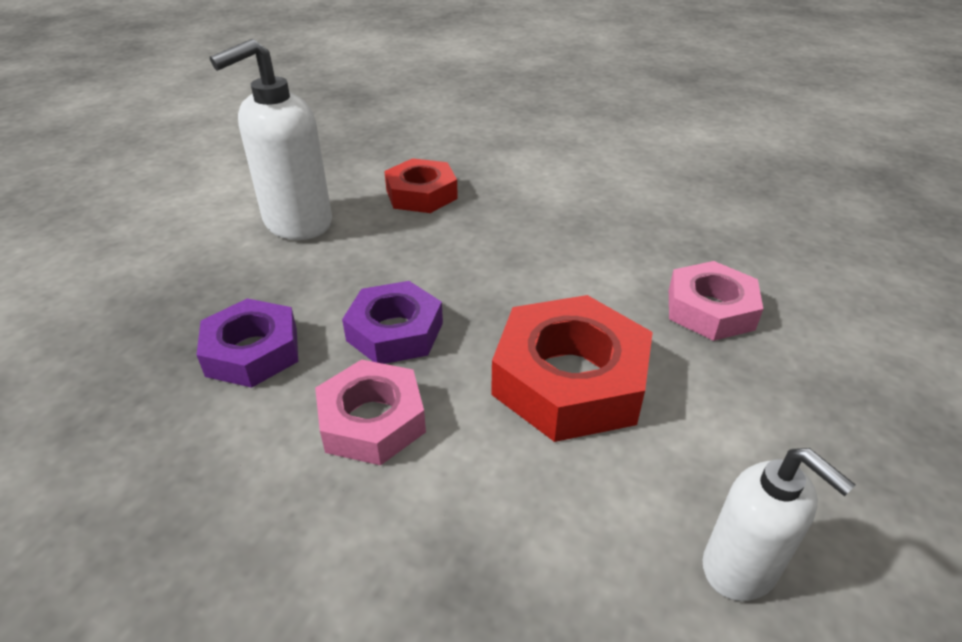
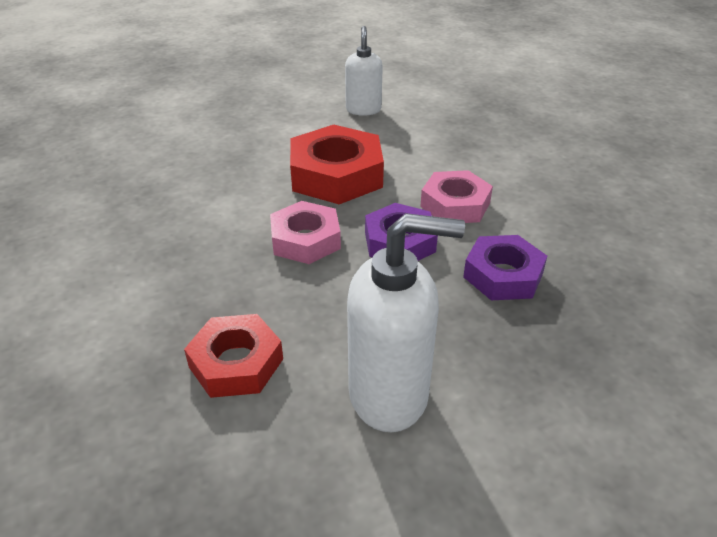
camera: 140 degrees left, 0 degrees up
pink nut [669,261,763,341] -> pink nut moved to [270,201,341,264]

